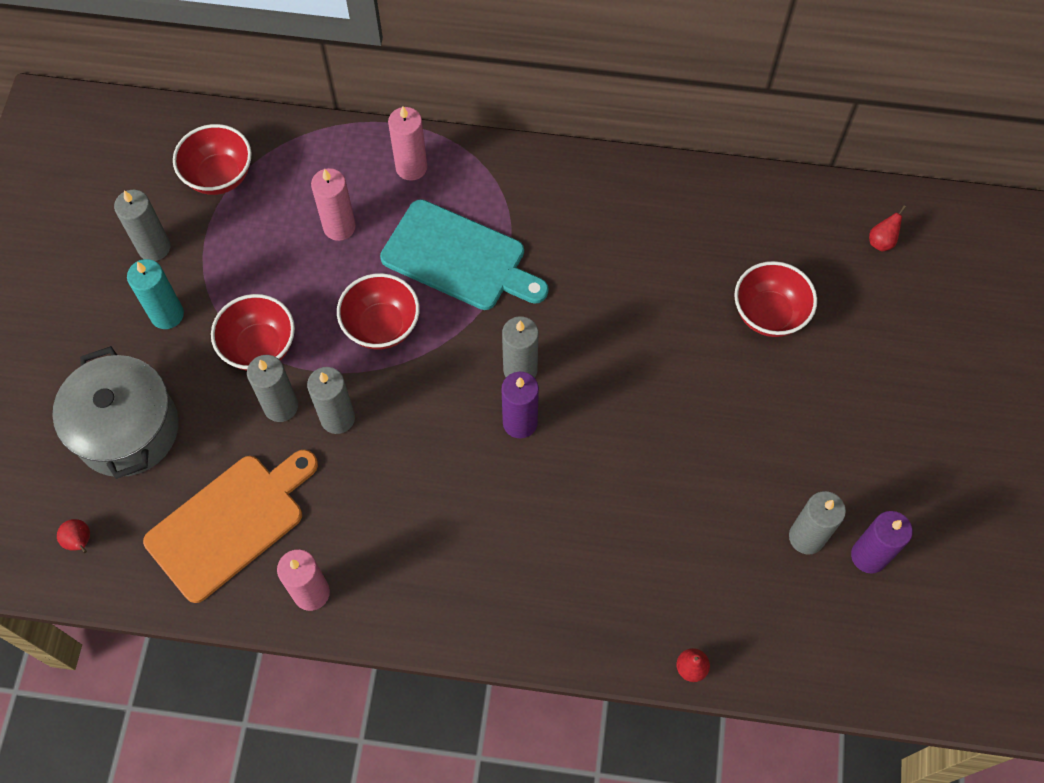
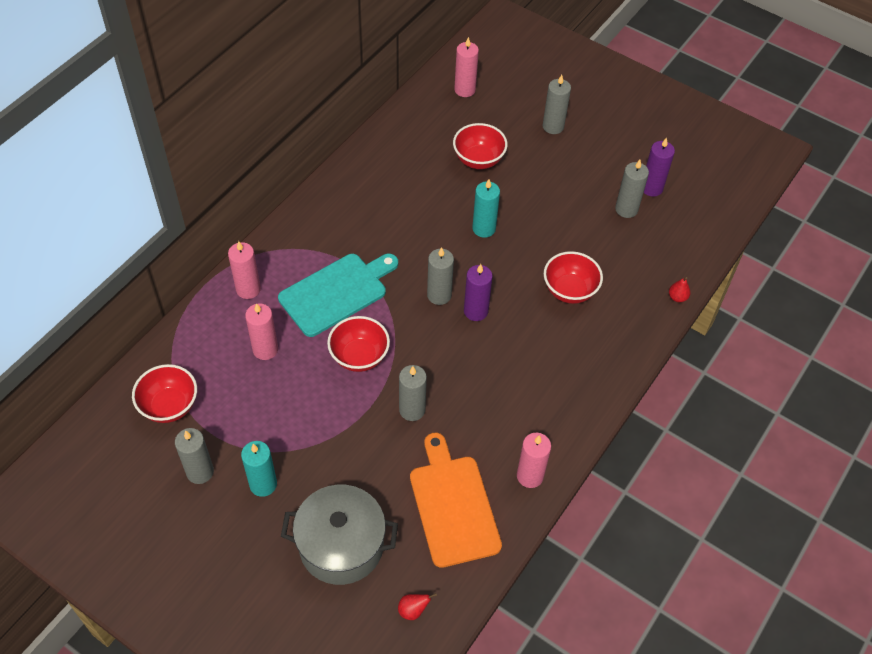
camera: 65 degrees left, 10 degrees down
red bowl [211,294,295,371] -> red bowl moved to [544,251,603,304]
grey candle [247,355,298,422] -> grey candle moved to [543,75,571,134]
red pear [869,206,906,252] -> pink candle [454,37,479,97]
none -> turquoise candle [472,179,500,238]

